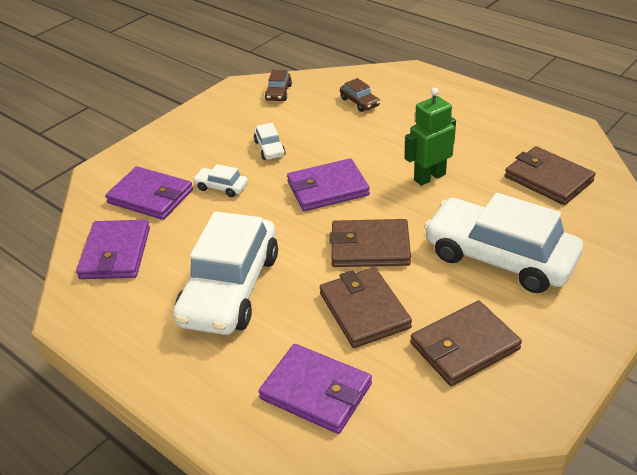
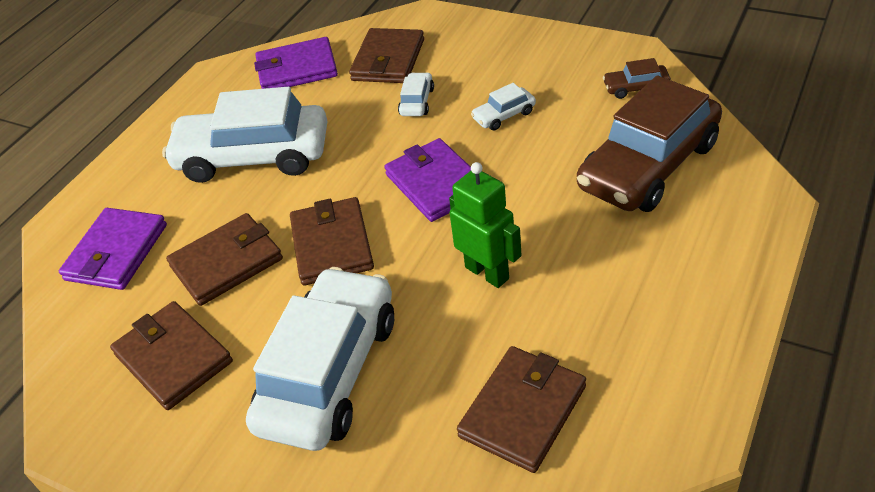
camera: 80 degrees right, 5 degrees up
purple wallet [105,166,193,220] -> brown wallet [349,28,424,83]
brown car [340,78,380,112] -> brown car [577,76,722,212], size x2.43

